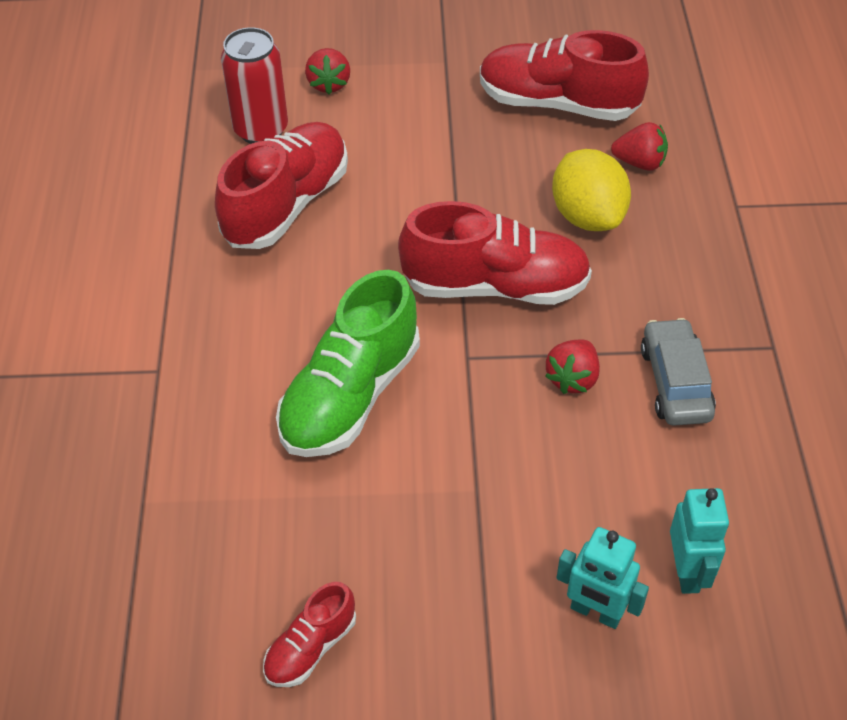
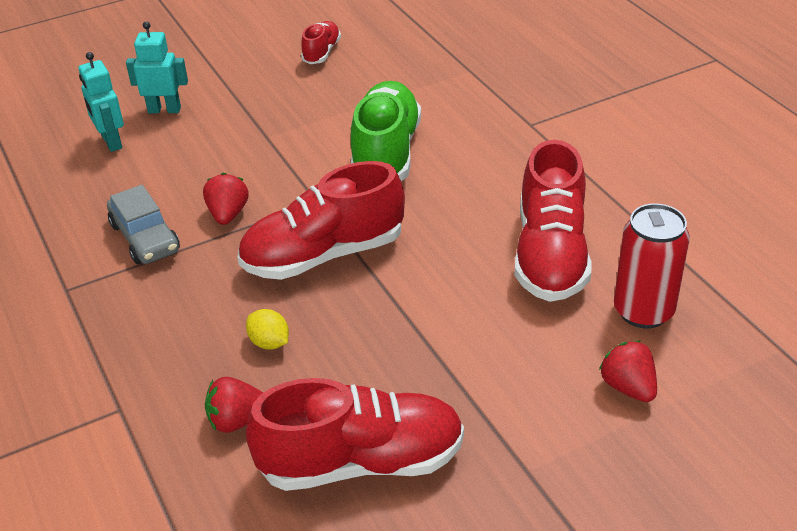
camera: 155 degrees right, 10 degrees down
yellow lemon [552,149,631,231] -> yellow lemon [246,309,289,350], size x0.50

